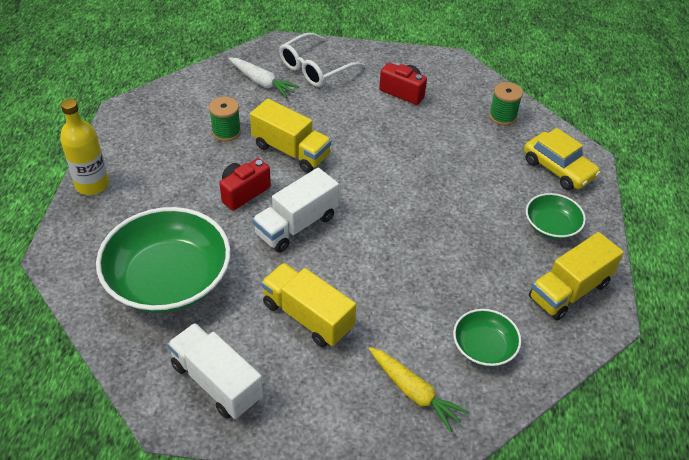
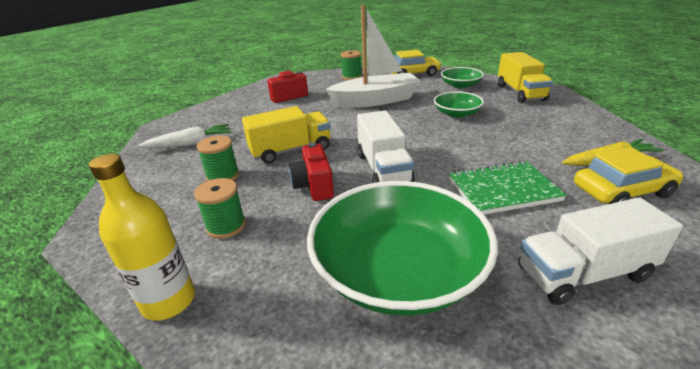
camera: 55 degrees left, 15 degrees down
yellow truck [261,263,356,347] -> green notebook [449,161,567,214]
white glasses [279,33,365,87] -> none
green bowl [453,309,521,367] -> green bowl moved to [434,92,484,118]
none -> green spool [194,178,246,239]
none -> white boat [325,5,421,108]
none -> yellow car [574,147,683,204]

